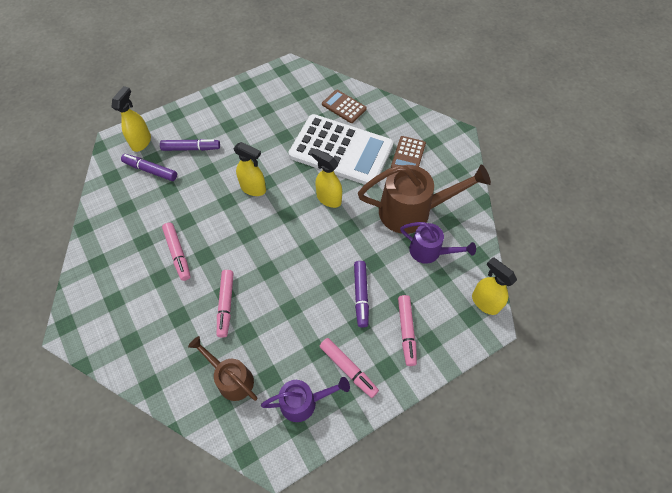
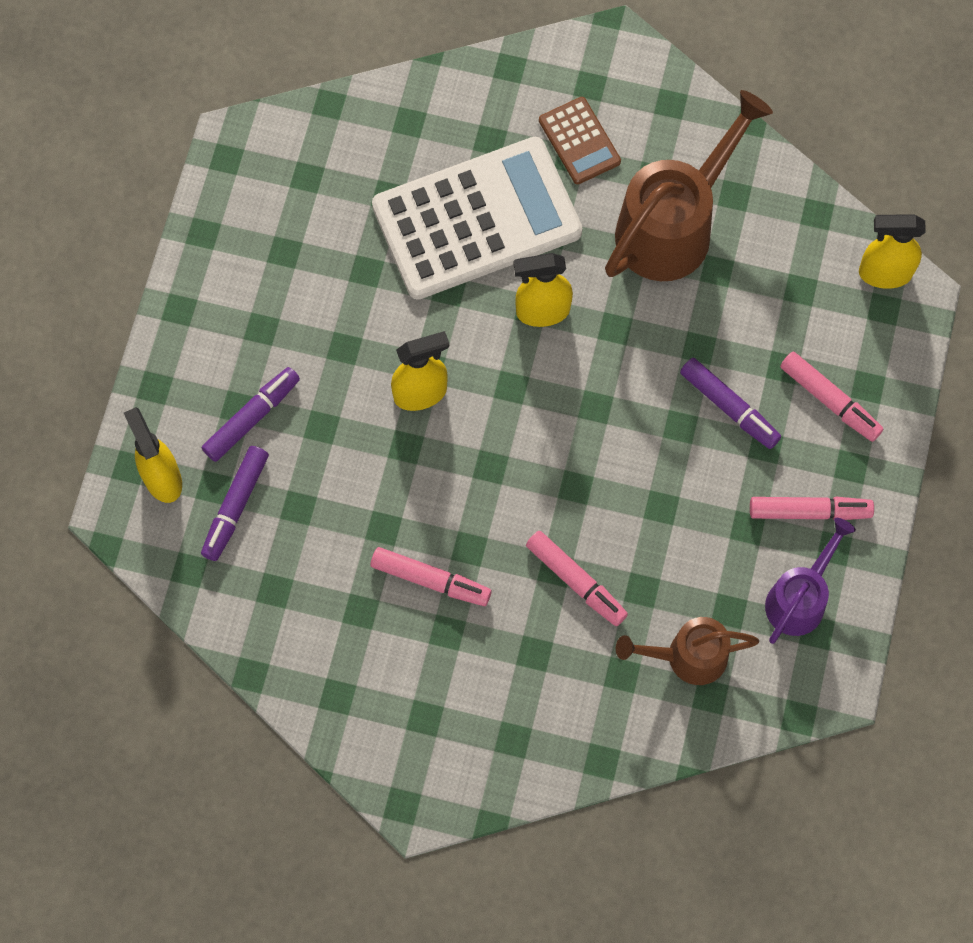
camera: 45 degrees left, 10 degrees up
purple marker [121,154,177,181] -> purple marker turned 45 degrees counterclockwise [201,446,269,561]
brown calculator [322,90,367,123] -> none
purple watering can [400,222,476,264] -> none

